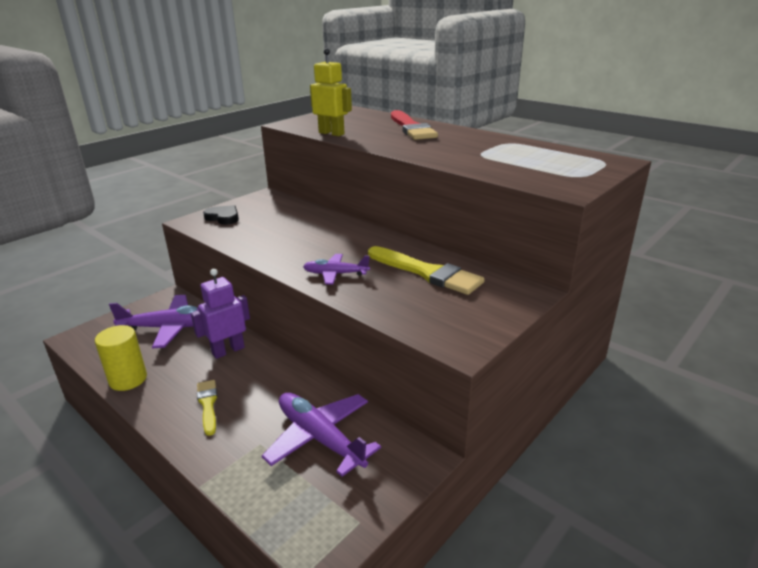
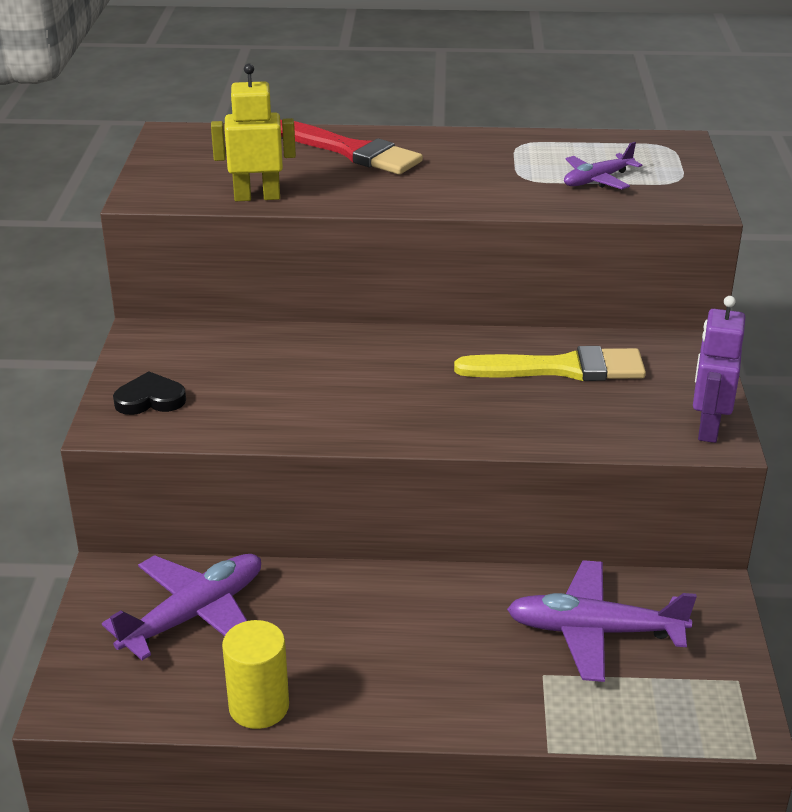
camera: 40 degrees left, 5 degrees up
purple robot [191,269,250,359] -> purple robot moved to [693,296,745,443]
yellow brush [197,380,217,436] -> none
purple plane [303,254,370,284] -> purple plane moved to [564,142,642,189]

